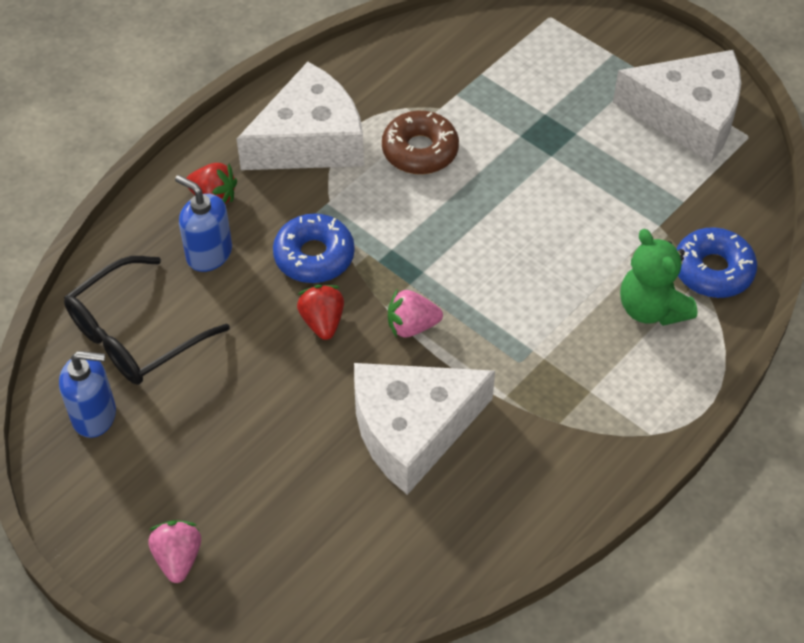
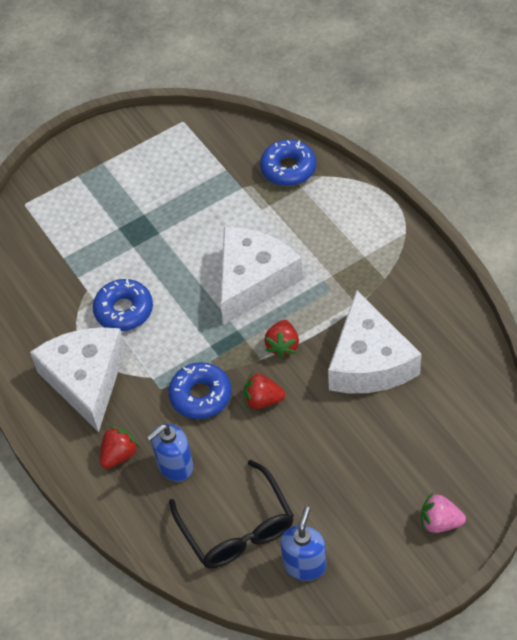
camera: 70 degrees left, 0 degrees up
brown donut [382,111,459,174] -> blue donut [93,279,153,331]
pink strawberry [388,288,443,338] -> red strawberry [264,320,299,358]
white cheese [613,50,741,162] -> white cheese moved to [220,227,303,325]
green teddy bear [620,229,698,326] -> none

